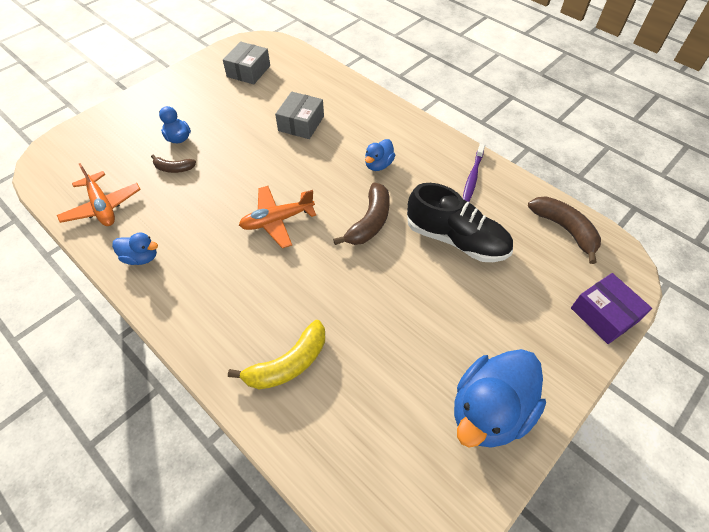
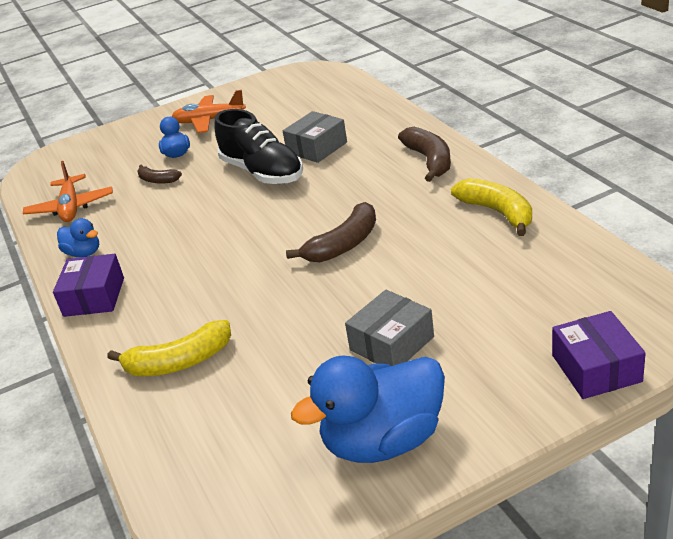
camera: 25 degrees right, 20 degrees down
grey box [223,41,270,84] -> grey box moved to [345,290,434,366]
orange plane [239,186,316,248] -> orange plane moved to [172,90,246,133]
blue duck [365,139,395,171] -> none
black shoe [407,183,513,262] -> black shoe moved to [214,109,303,184]
purple toothbrush [463,144,485,202] -> yellow banana [451,178,532,236]
brown banana [528,196,601,264] -> brown banana moved to [398,127,451,182]
none -> purple box [53,254,124,317]

